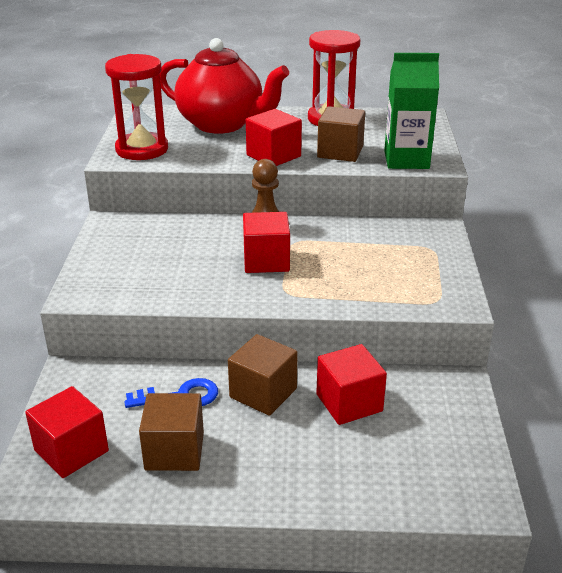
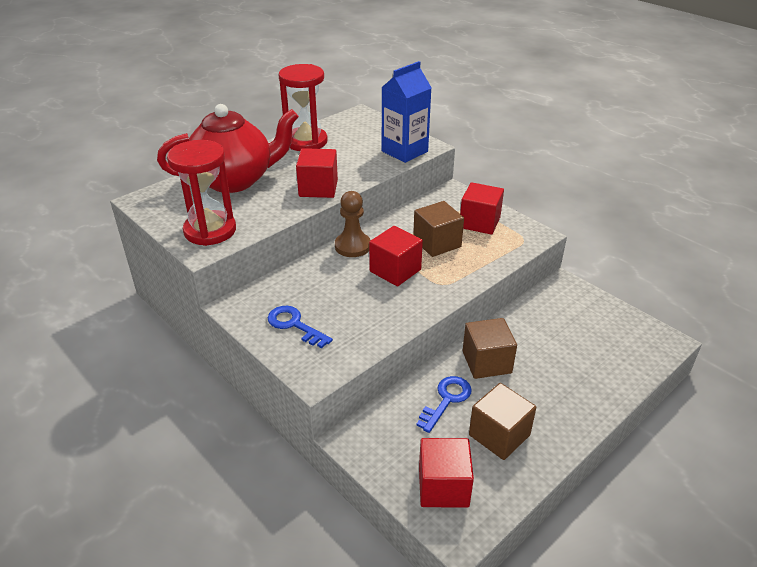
camera: 45 degrees left, 5 degrees up
red cube [316,344,387,425] -> red cube moved to [460,182,504,235]
brown cube [317,106,365,162] -> brown cube moved to [413,201,464,257]
green carton [384,53,439,169] -> blue carton [381,61,432,163]
none -> blue key [268,306,333,348]

